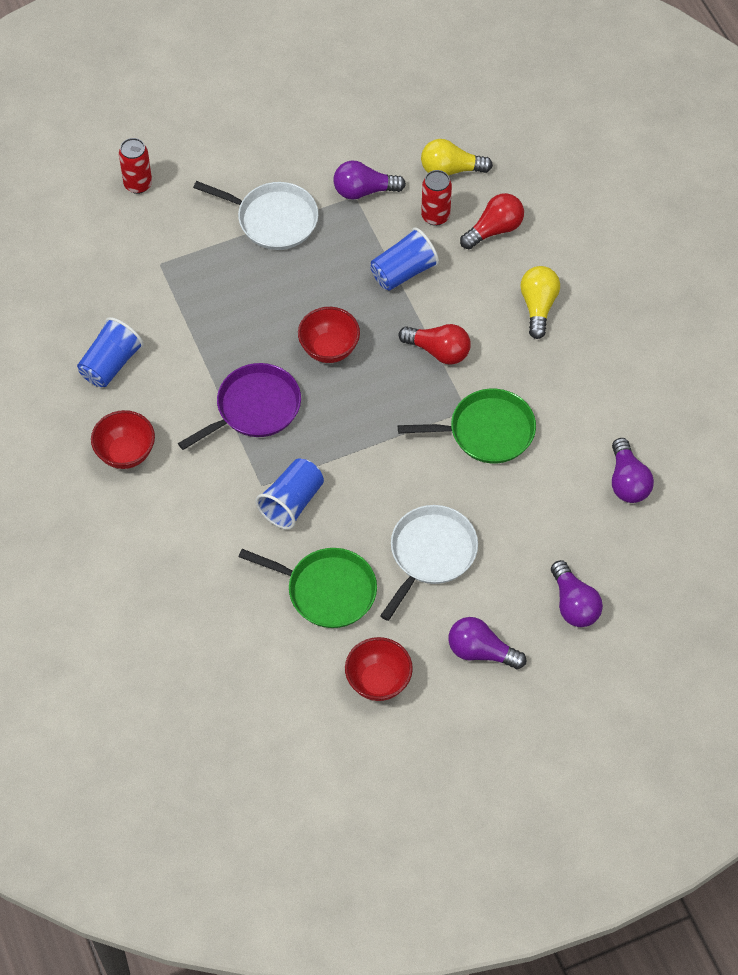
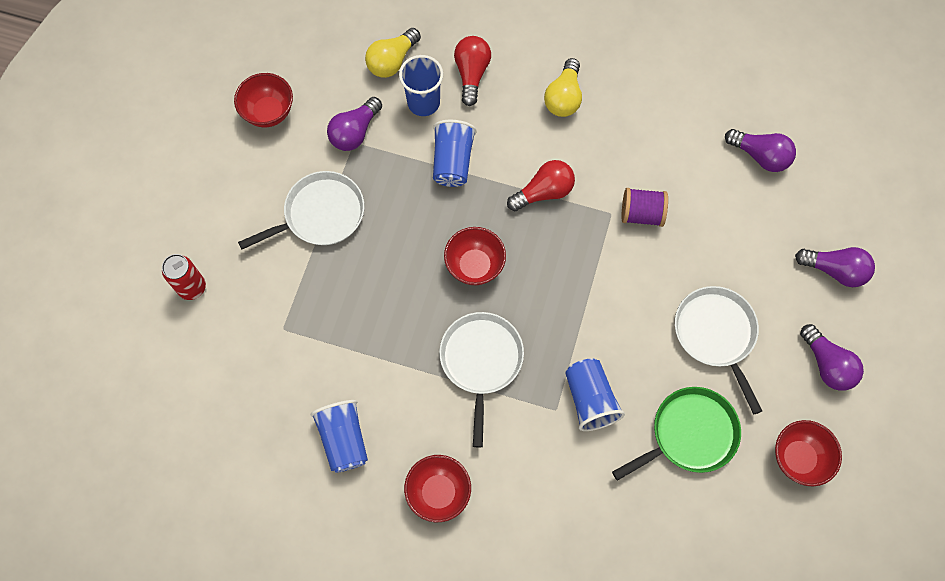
camera: 50 degrees left, 10 degrees up
purple pan [178,363,301,450] -> white pan [439,312,524,448]
green pan [398,389,536,463] -> purple spool [621,188,668,227]
red can [421,170,452,226] -> blue cup [399,55,443,116]
purple light bulb [449,617,526,669] -> purple light bulb turned 90 degrees counterclockwise [800,324,864,391]
yellow light bulb [520,266,560,339] -> yellow light bulb turned 120 degrees counterclockwise [544,58,582,117]
none -> red bowl [234,73,293,127]

